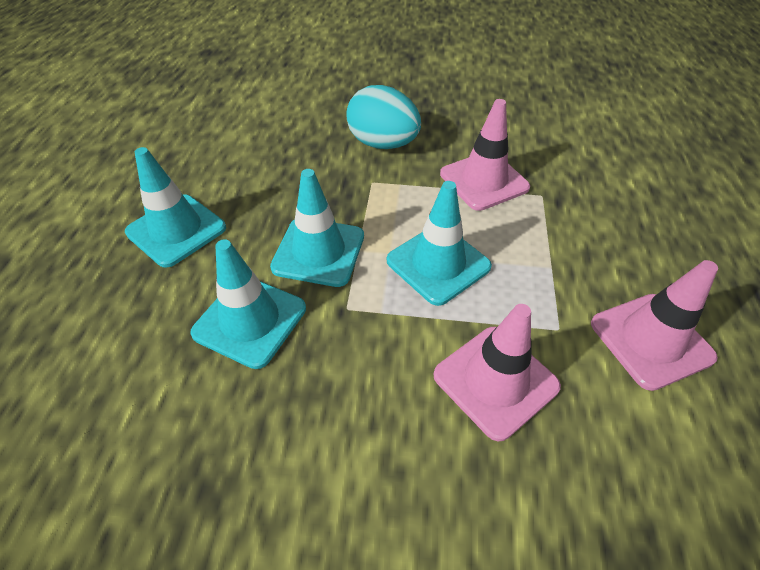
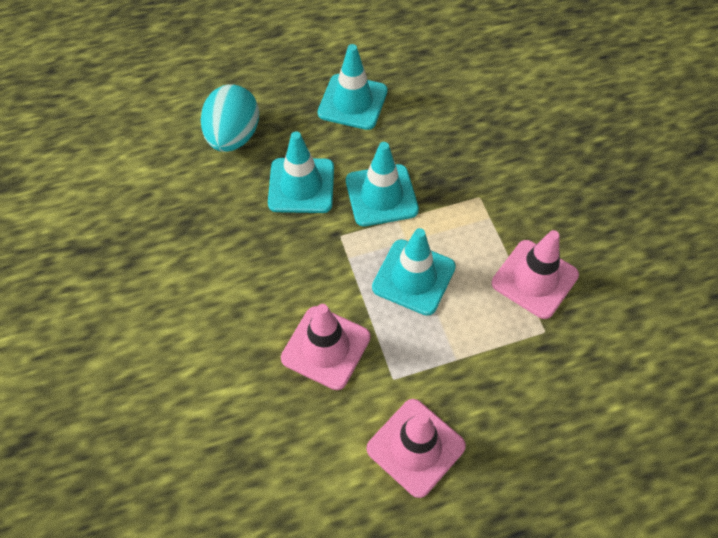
camera: 65 degrees right, 10 degrees up
turquoise egg [346,85,421,149] -> turquoise egg moved to [201,84,259,152]

